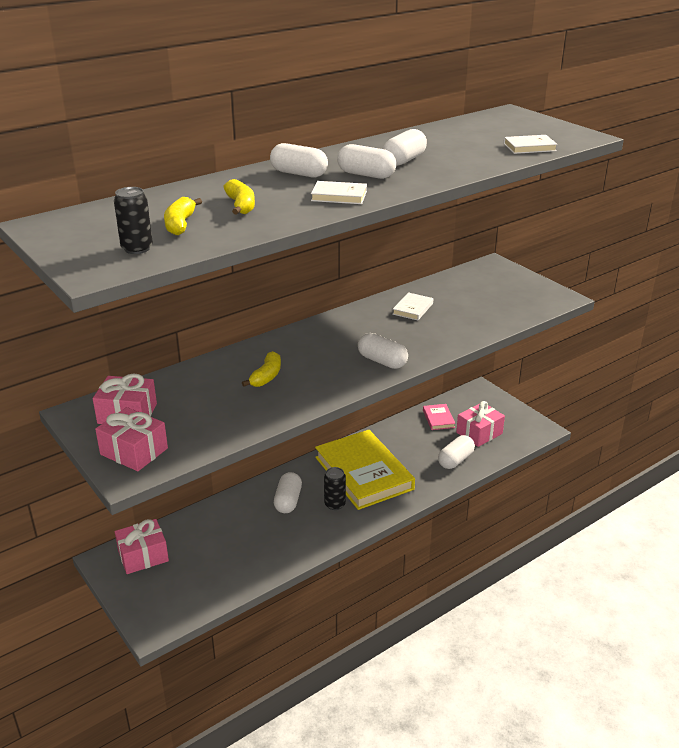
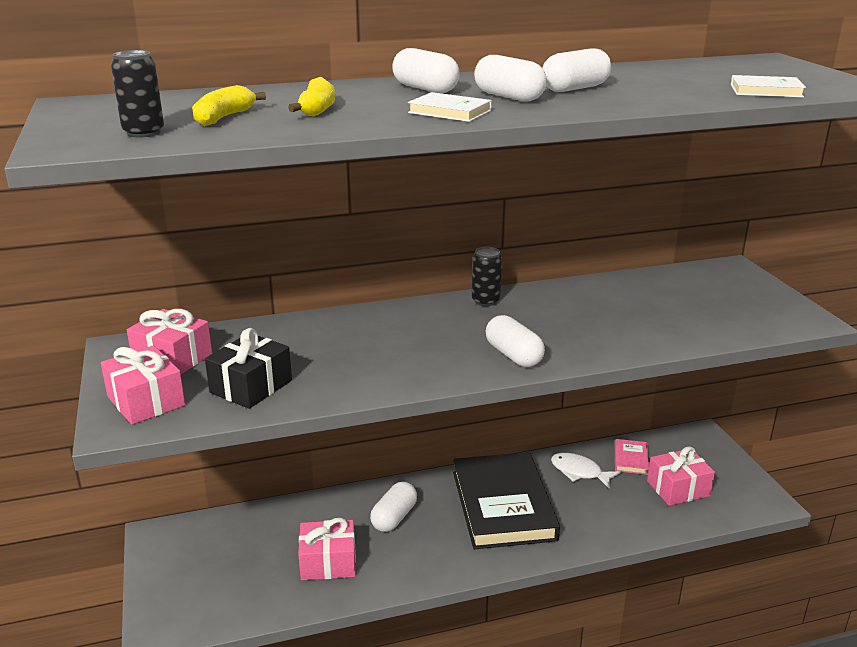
camera: 20 degrees right, 5 degrees down
pink gift [115,519,169,574] -> pink gift moved to [298,518,356,580]
yellow banana [242,351,281,387] -> none
yellow book [315,430,415,510] -> black book [453,452,560,549]
black can [324,467,346,510] -> black can moved to [472,247,502,306]
white book [392,292,433,321] -> none
white capsule [438,435,475,469] -> none
none -> black gift [205,328,292,409]
none -> white fish [551,453,620,488]

